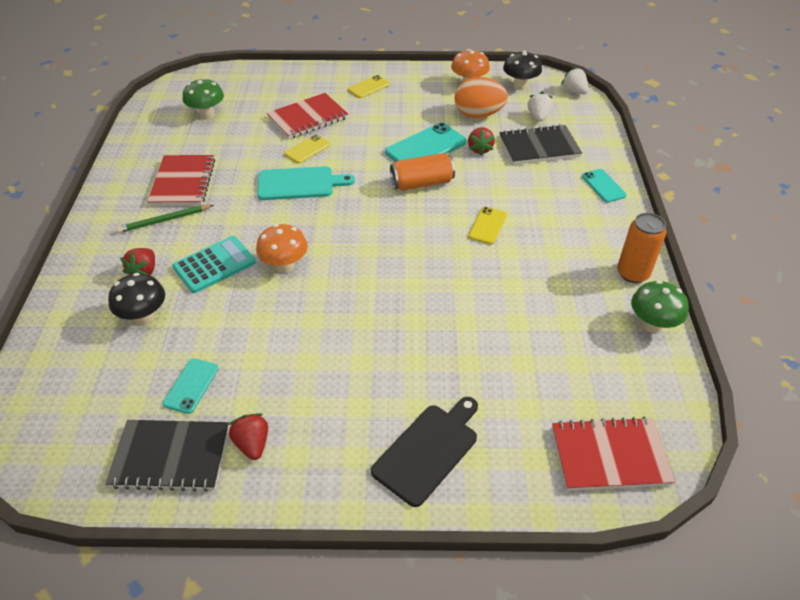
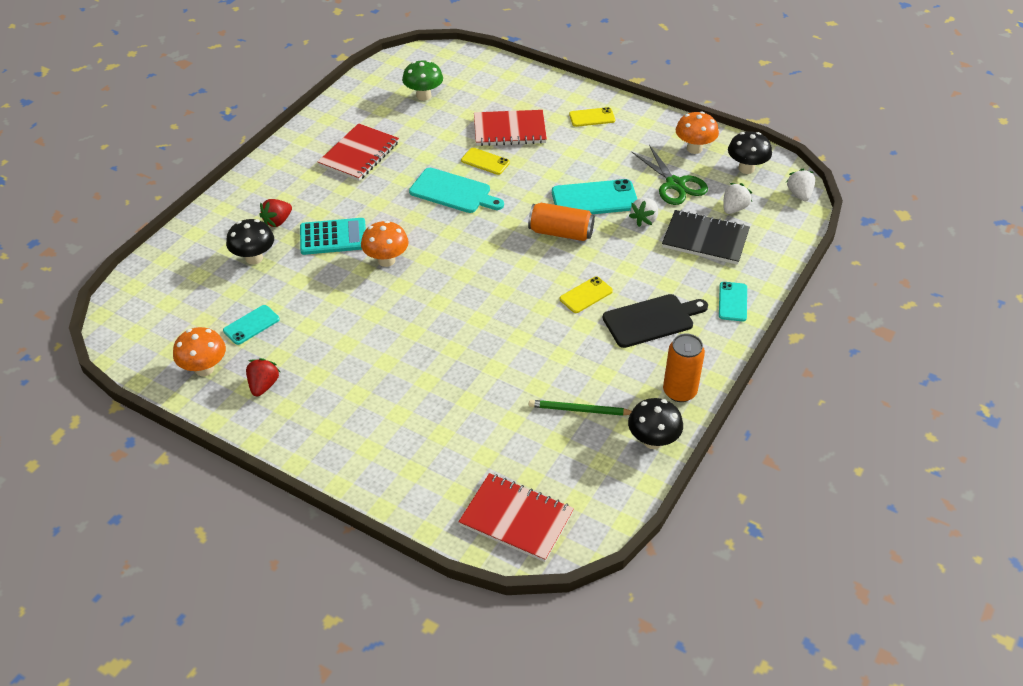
camera: 30 degrees right, 0 degrees up
black notebook [106,420,229,492] -> orange mushroom [173,327,226,376]
green pencil [116,205,214,233] -> green pencil moved to [529,400,632,416]
yellow phone [284,134,331,164] -> yellow phone turned 45 degrees clockwise [461,148,510,175]
black cutting board [371,397,478,507] -> black cutting board moved to [603,294,708,348]
orange egg [454,77,508,118] -> green scissors [632,145,708,205]
red strawberry [468,127,495,156] -> white strawberry [629,198,658,227]
green mushroom [631,280,689,333] -> black mushroom [628,398,683,449]

